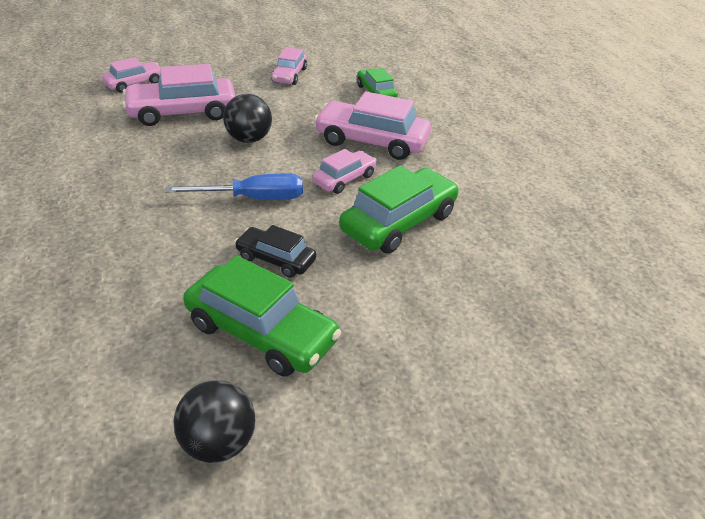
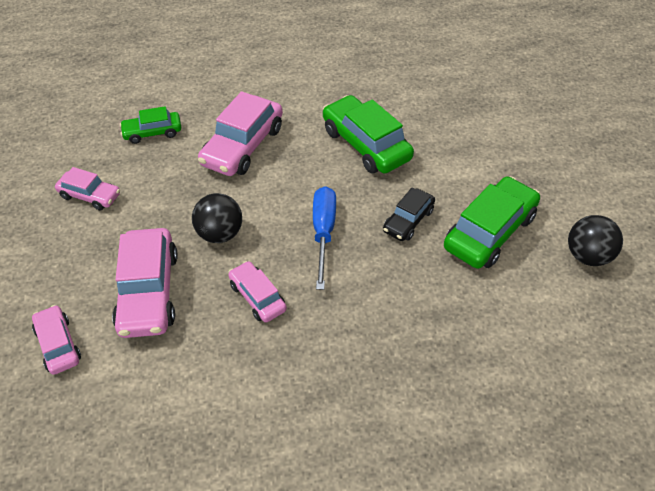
camera: 80 degrees left, 10 degrees up
pink car [312,149,377,194] -> pink car moved to [228,261,287,322]

